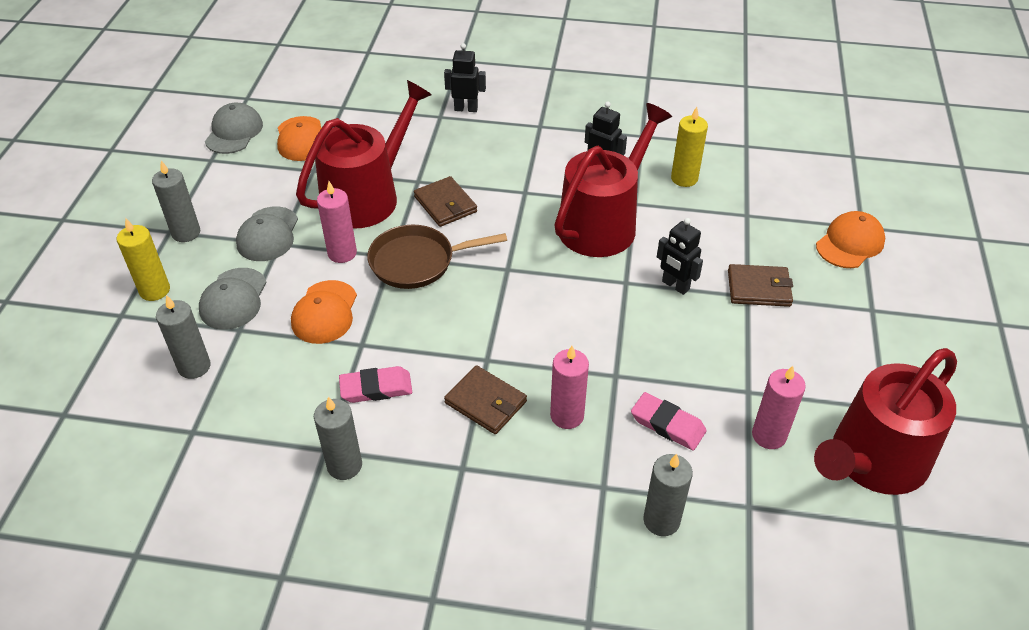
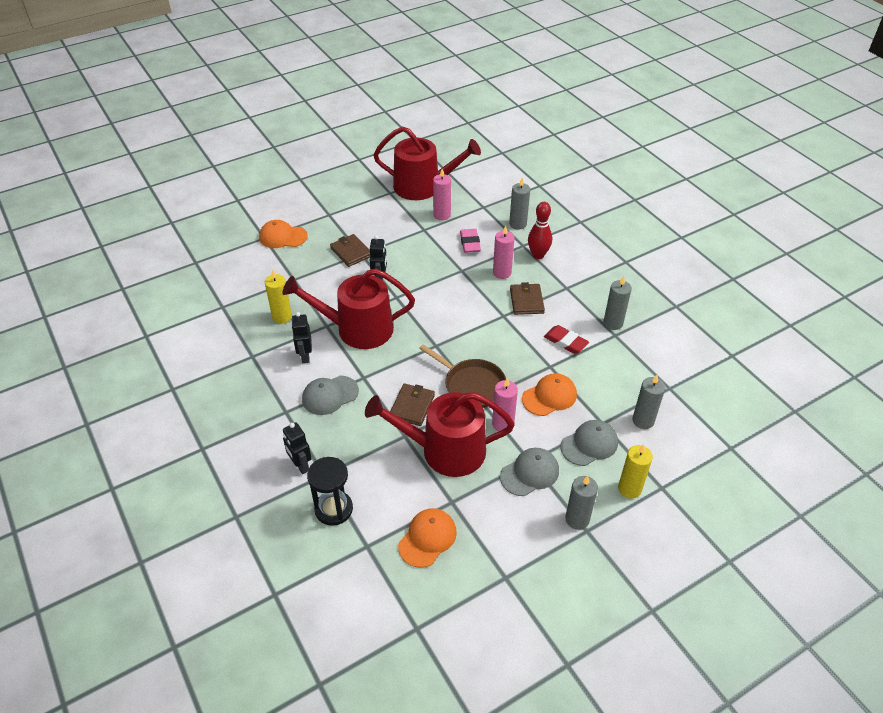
camera: 130 degrees left, 0 degrees up
grey cap [205,103,263,154] -> grey cap moved to [302,376,359,415]
pink eraser [339,366,412,403] -> red eraser [544,325,589,354]
none -> black hourglass [307,457,353,526]
none -> red bowling pin [528,202,552,259]

